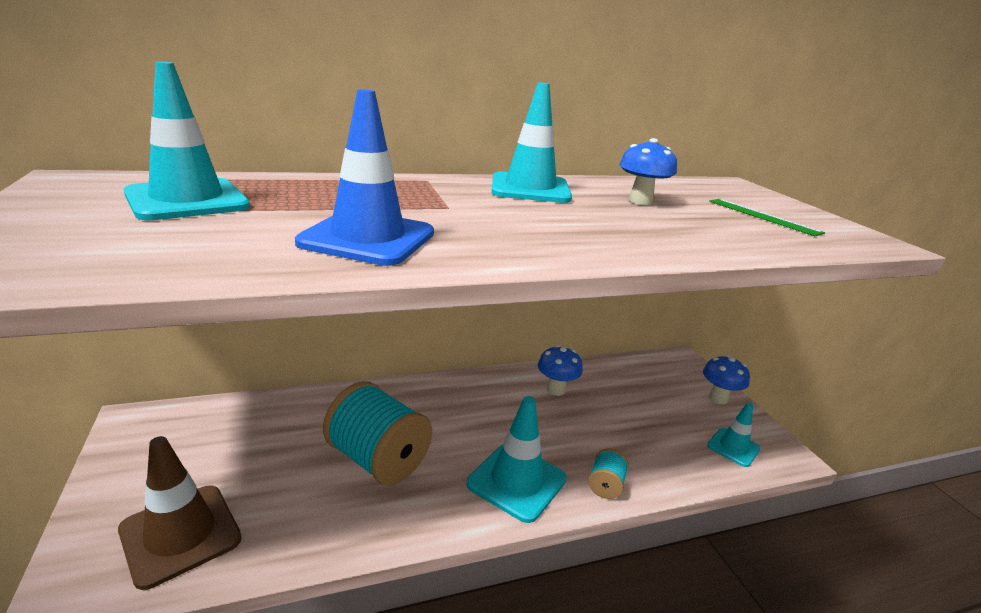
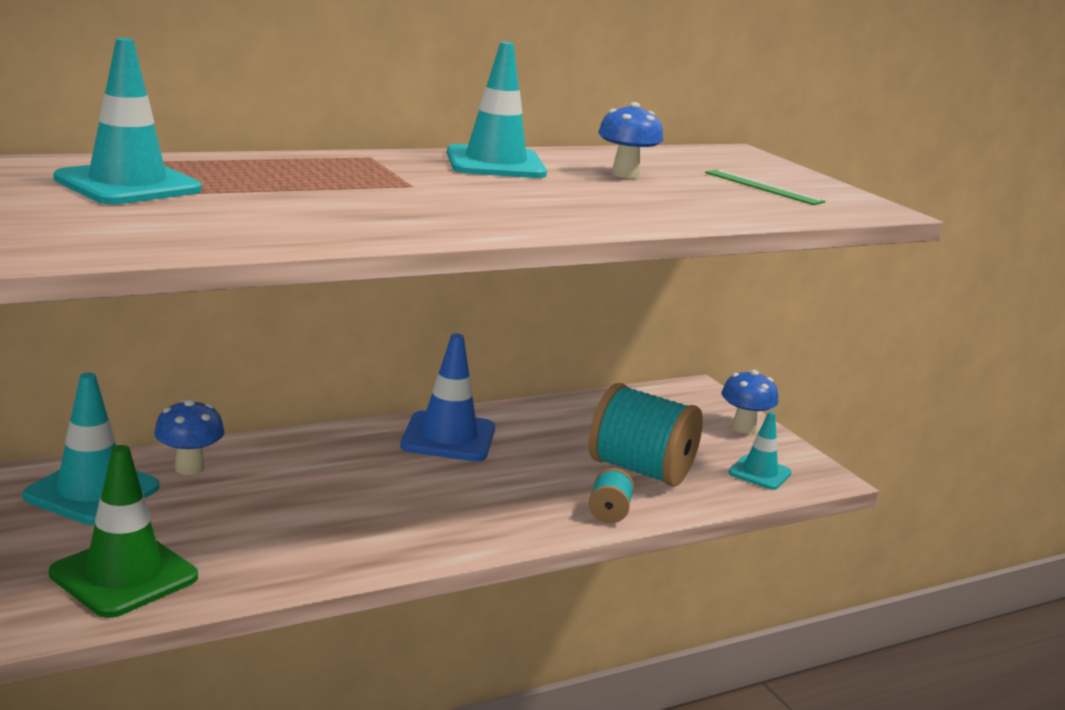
camera: 10 degrees left, 5 degrees down
brown traffic cone [118,436,242,590] -> green traffic cone [49,445,198,618]
blue traffic cone [295,89,434,266] -> blue traffic cone moved to [400,334,495,461]
turquoise spool [323,381,432,486] -> turquoise spool moved to [589,383,703,487]
turquoise traffic cone [466,396,567,523] -> turquoise traffic cone moved to [22,373,159,525]
blue mushroom [538,345,583,396] -> blue mushroom moved to [154,399,225,475]

